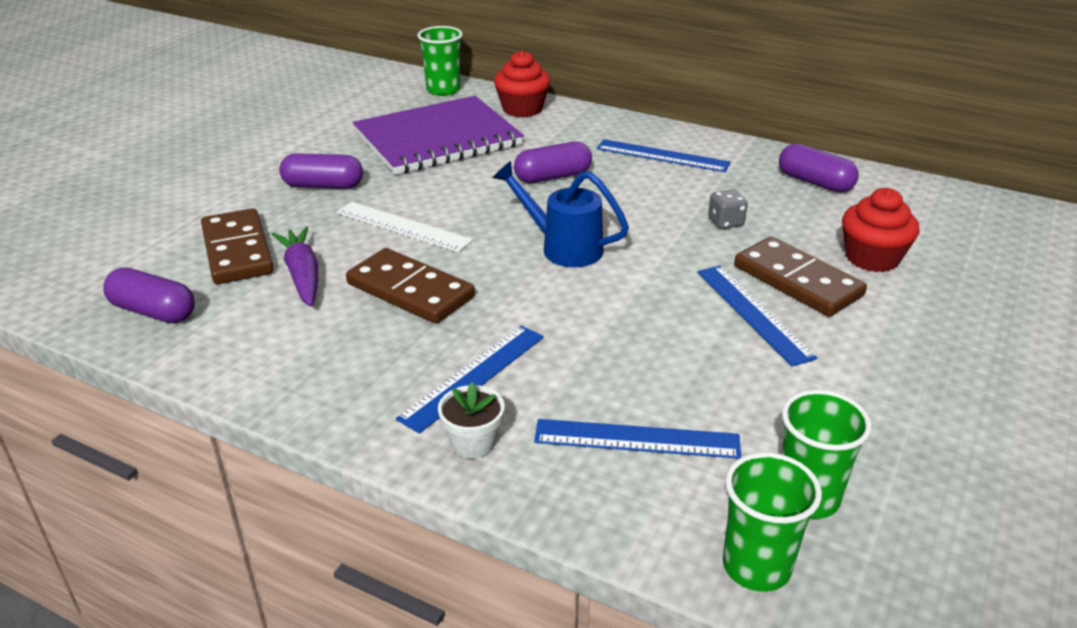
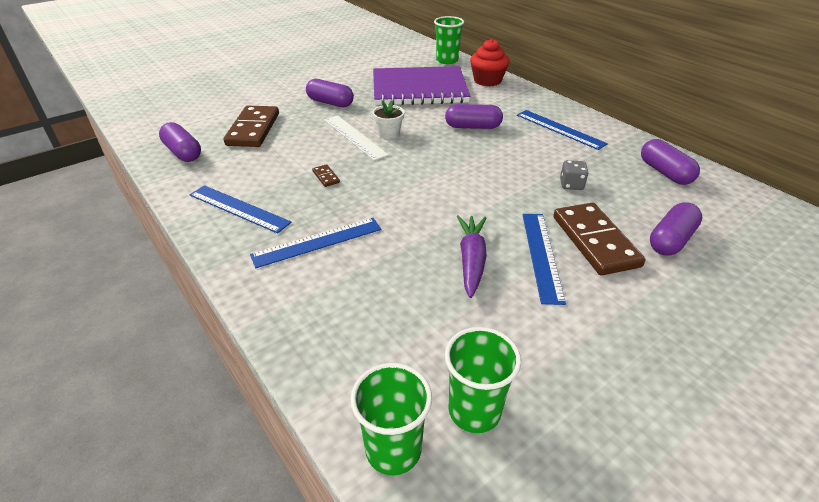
camera: 25 degrees right, 5 degrees up
purple carrot [272,226,318,307] -> purple carrot moved to [457,215,487,298]
brown domino [346,248,475,324] -> brown domino [312,164,340,187], size x0.41
white flower pot [438,382,505,459] -> white flower pot moved to [372,100,404,139]
blue watering can [492,161,629,267] -> none
blue ruler [534,419,741,459] -> blue ruler moved to [190,185,292,233]
red cupcake [842,188,919,272] -> purple capsule [650,202,702,256]

